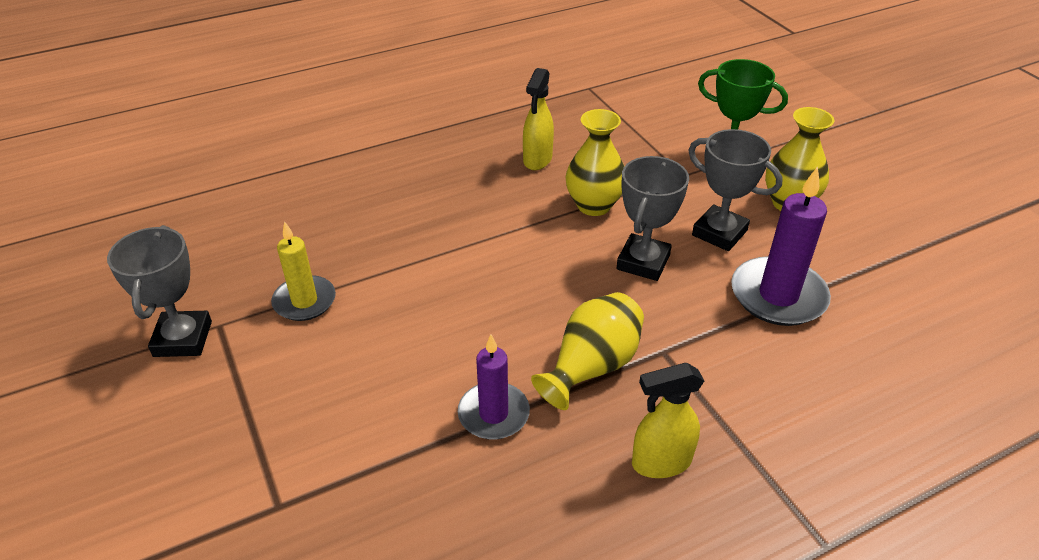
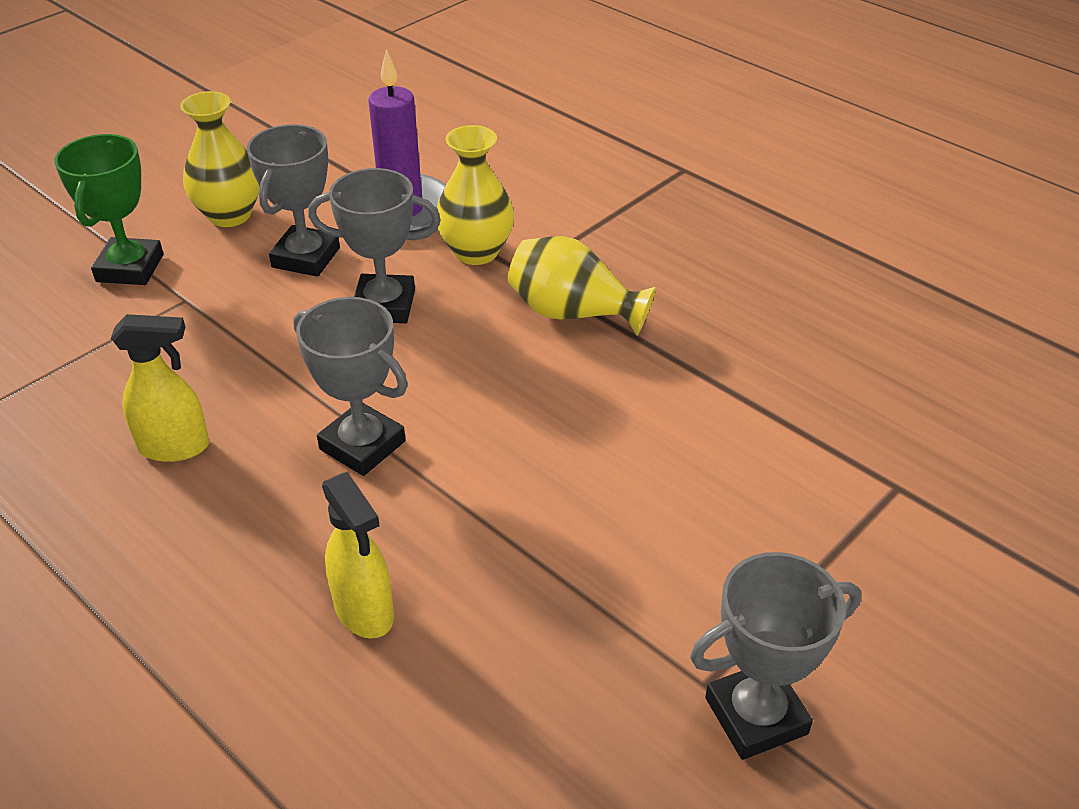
camera: 110 degrees left, 0 degrees up
yellow candle [271,221,336,321] -> none
purple candle [458,334,530,440] -> none
yellow vase [565,109,624,216] -> yellow vase moved to [437,125,514,265]
yellow spray bottle [632,363,704,478] -> yellow spray bottle moved to [322,472,394,639]
none -> grey trophy [293,297,408,476]

